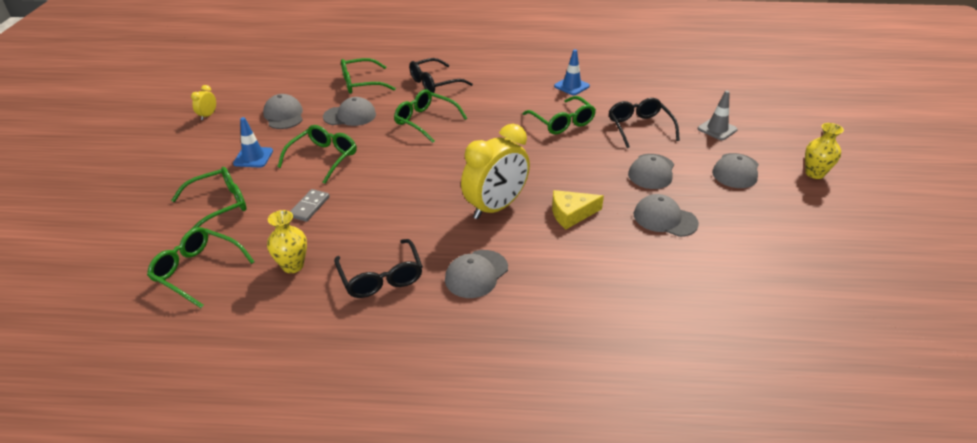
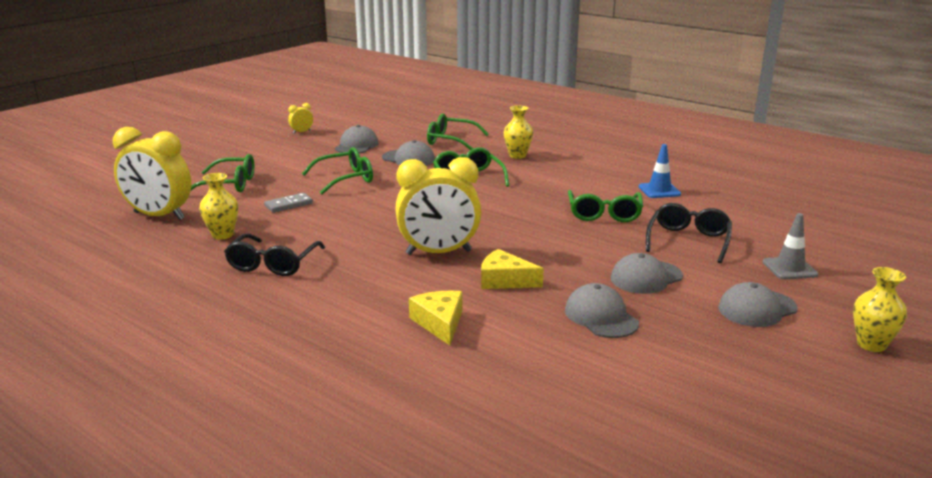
camera: 35 degrees right, 15 degrees down
green glasses [147,227,255,308] -> yellow clock [113,127,191,220]
blue traffic cone [233,117,273,167] -> none
black glasses [409,58,473,93] -> yellow vase [504,105,533,159]
grey cap [445,250,508,298] -> none
none -> yellow cheese [409,290,463,345]

